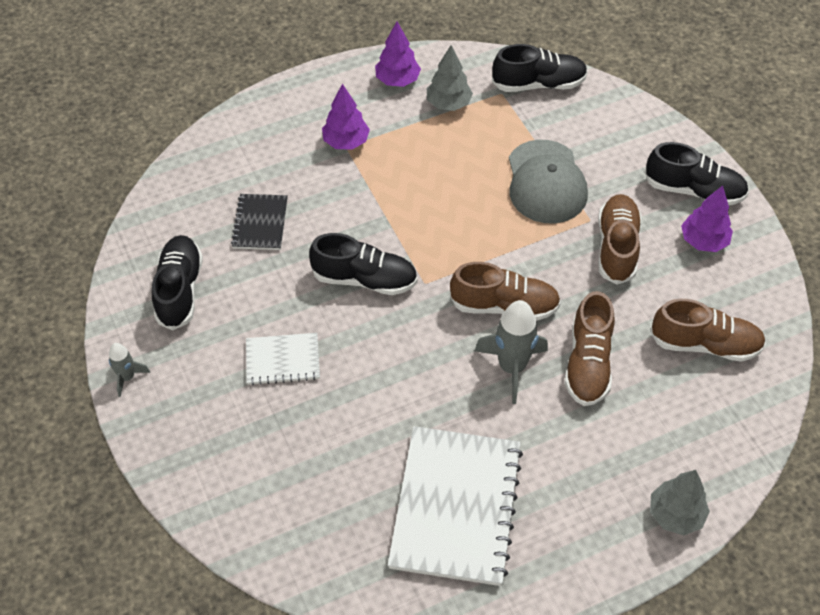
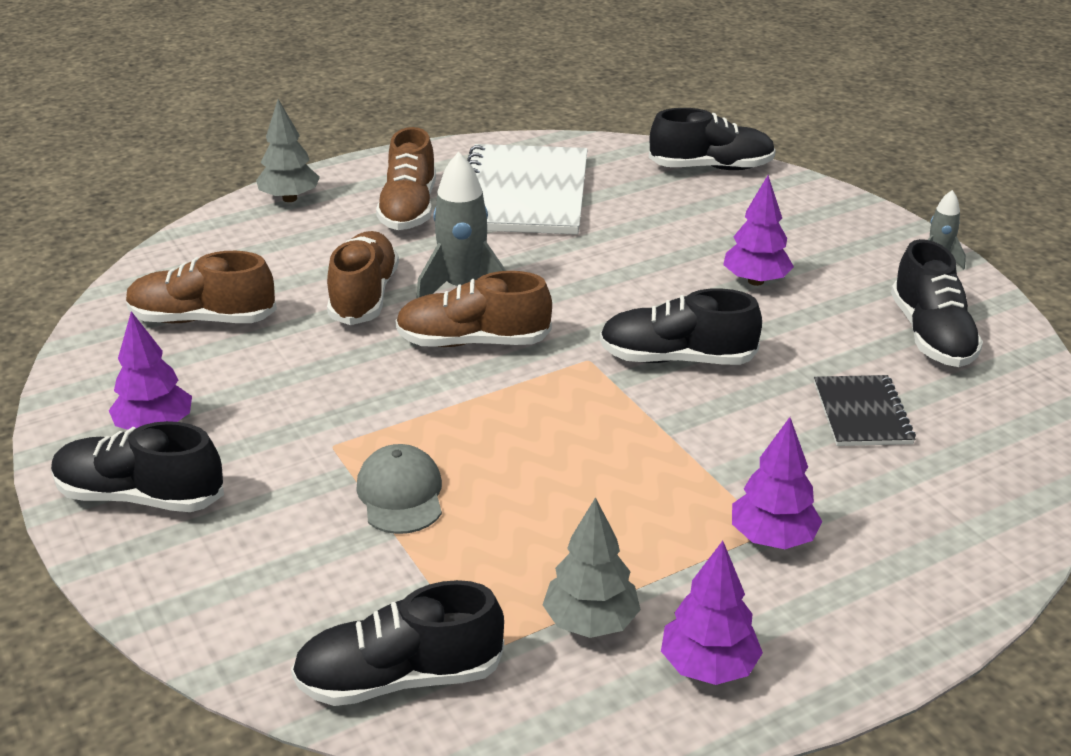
camera: 175 degrees right, 20 degrees down
white notebook [246,333,320,385] -> purple tree [723,175,794,286]
grey cap [509,140,588,223] -> grey cap [356,444,442,534], size x0.63
brown shoe [598,194,641,285] -> brown shoe moved to [376,127,436,230]
none -> black shoe [649,108,776,170]

